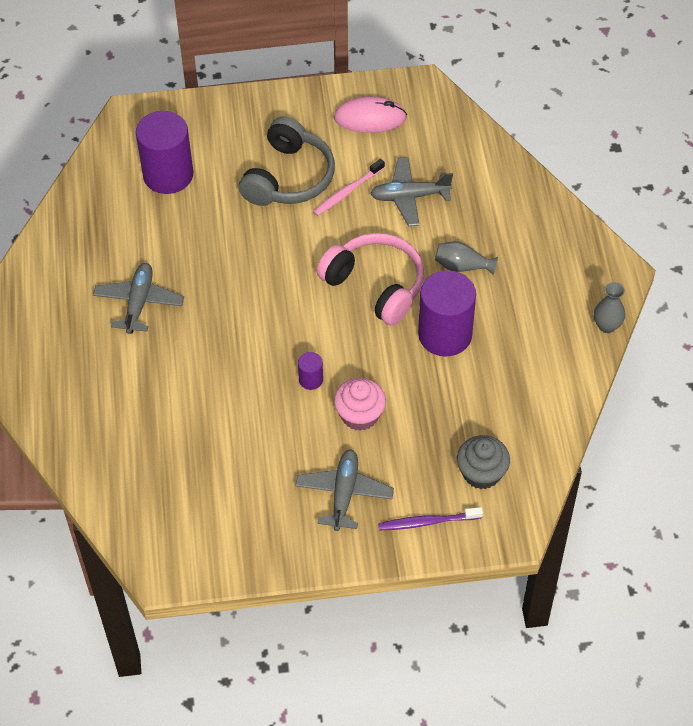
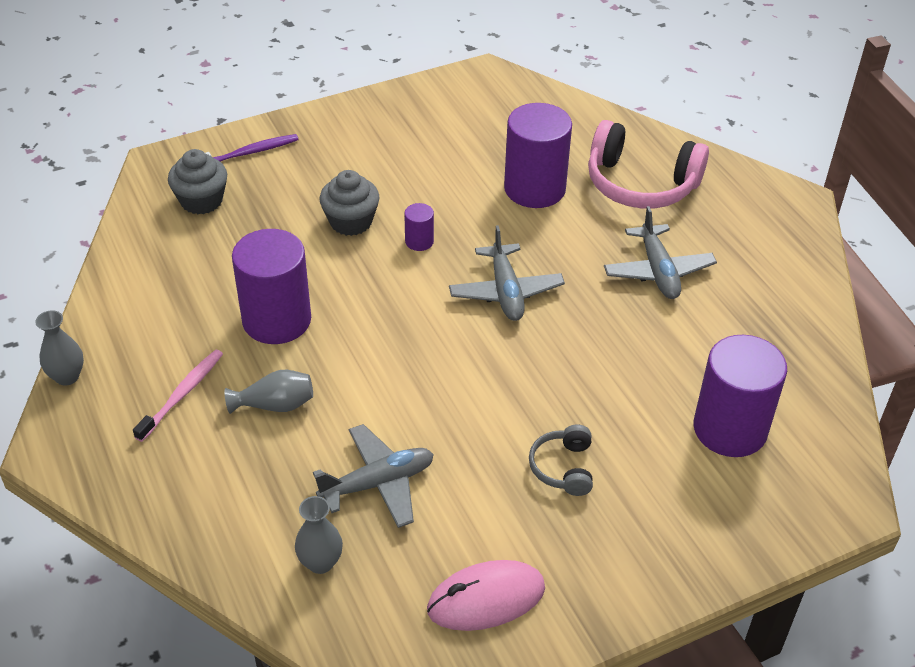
camera: 160 degrees right, 10 degrees down
grey headphones [239,117,335,206] -> grey headphones [529,425,593,496], size x0.51
grey plane [295,450,394,531] -> grey plane moved to [449,225,565,321]
pink toothbrush [313,159,385,216] -> pink toothbrush moved to [133,350,223,442]
pink headphones [317,233,424,326] -> pink headphones moved to [588,120,709,208]
pink cupcake [334,378,386,431] -> grey cupcake [320,170,380,236]
none -> grey vase [295,496,343,574]
none -> purple cylinder [504,103,572,208]

